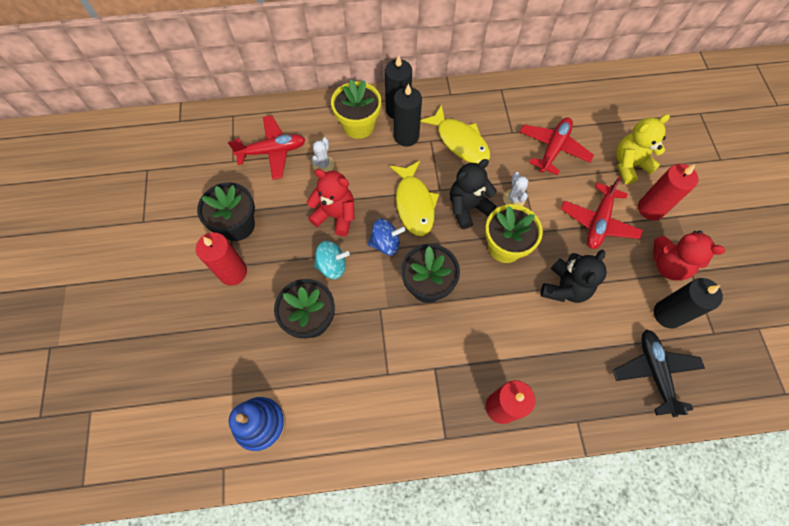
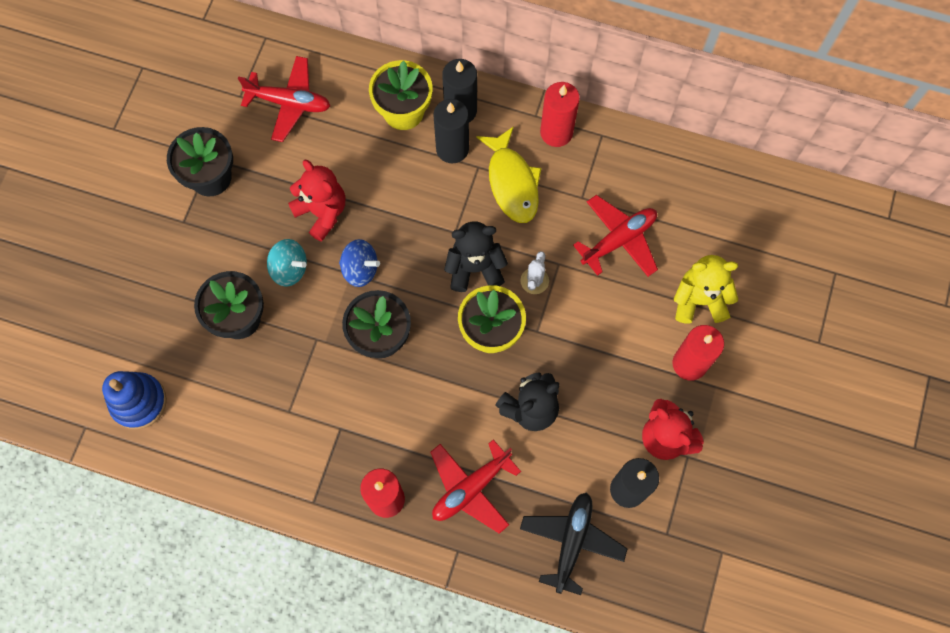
camera: 25 degrees right, 5 degrees up
red candle [196,232,247,286] -> red candle moved to [540,82,580,147]
white cactus [312,137,334,172] -> none
yellow fish [389,161,439,236] -> none
red plane [561,176,643,249] -> red plane moved to [430,439,521,534]

